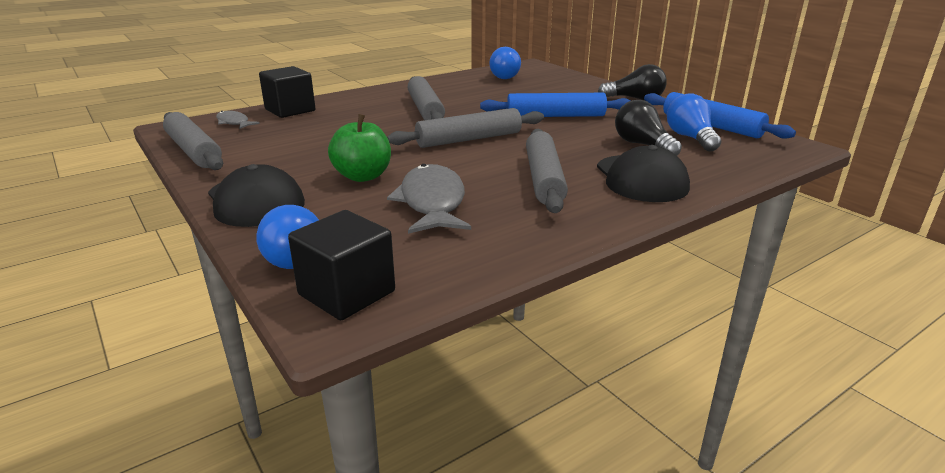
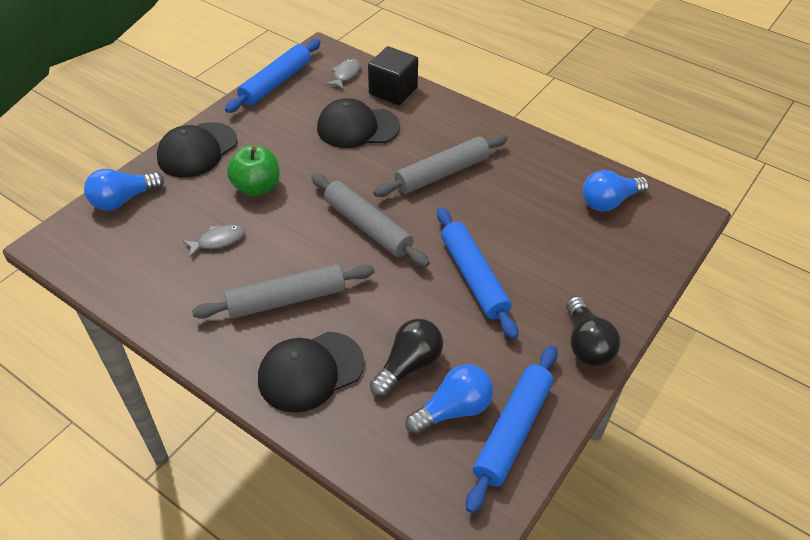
camera: 70 degrees right, 20 degrees up
grey rolling pin [163,112,223,170] -> blue rolling pin [225,39,321,113]
black cube [288,210,395,320] -> none
grey fish [387,164,471,234] -> grey fish [183,225,245,257], size x0.53
none -> black cap [317,98,400,148]

